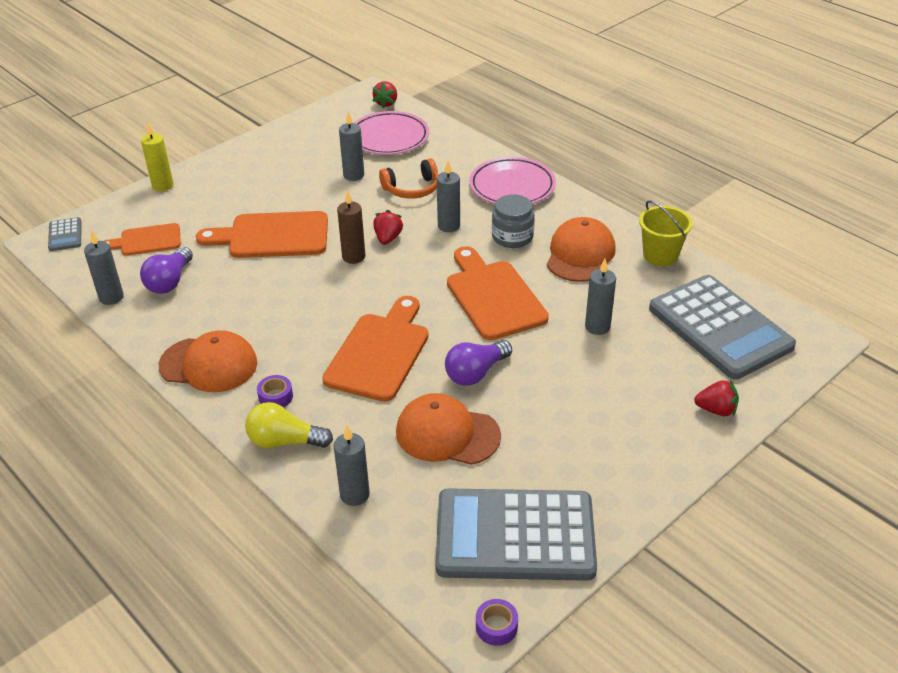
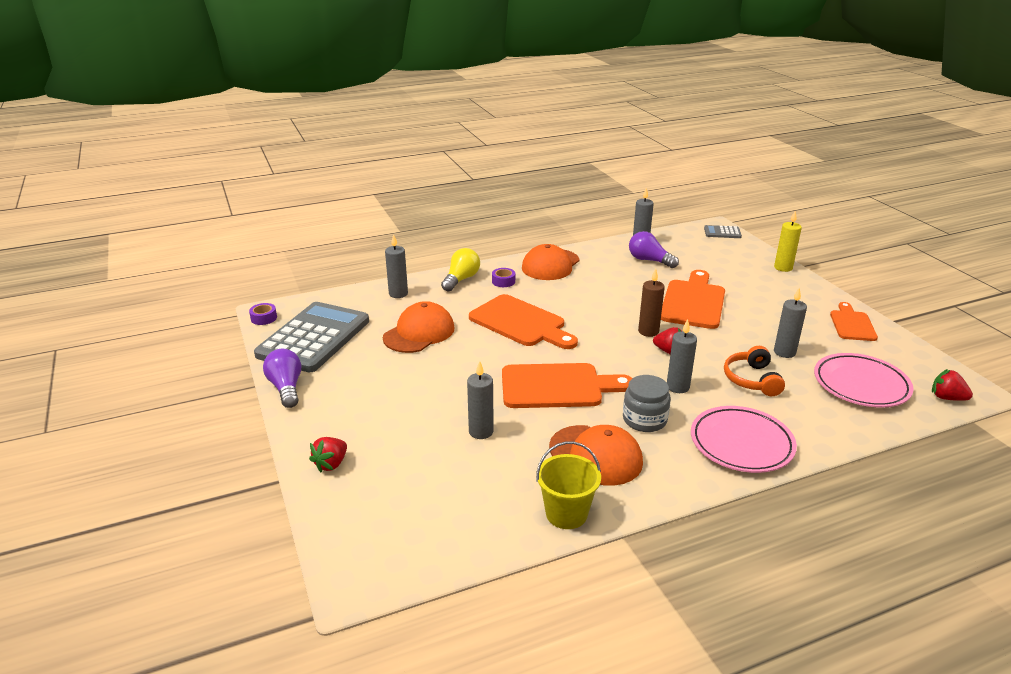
camera: 110 degrees right, 10 degrees down
orange cutting board [104,223,181,256] -> orange cutting board moved to [830,302,878,341]
purple light bulb [445,340,512,386] -> purple light bulb moved to [263,349,301,408]
grey calculator [649,275,796,379] -> none

